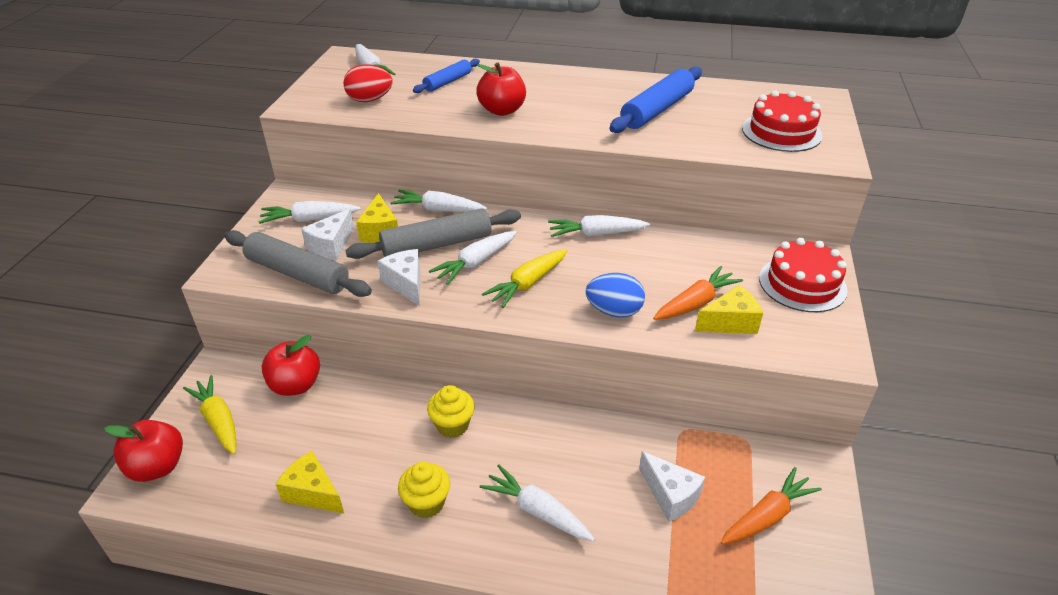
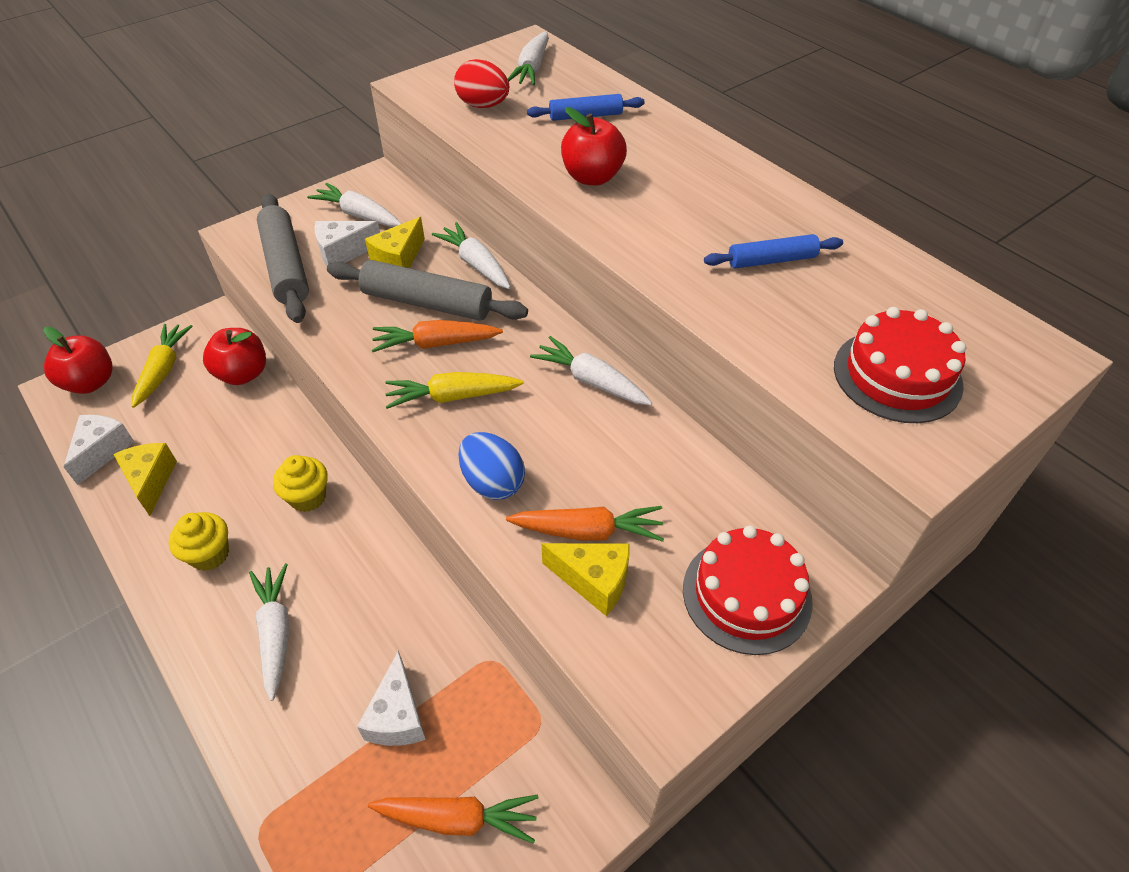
camera: 40 degrees right, 10 degrees up
white cheese [378,249,420,306] -> white cheese moved to [64,415,134,485]
white carrot [429,231,517,285] -> orange carrot [372,320,503,352]
blue rolling pin [610,66,702,133] -> blue rolling pin [704,234,843,269], size x0.59

